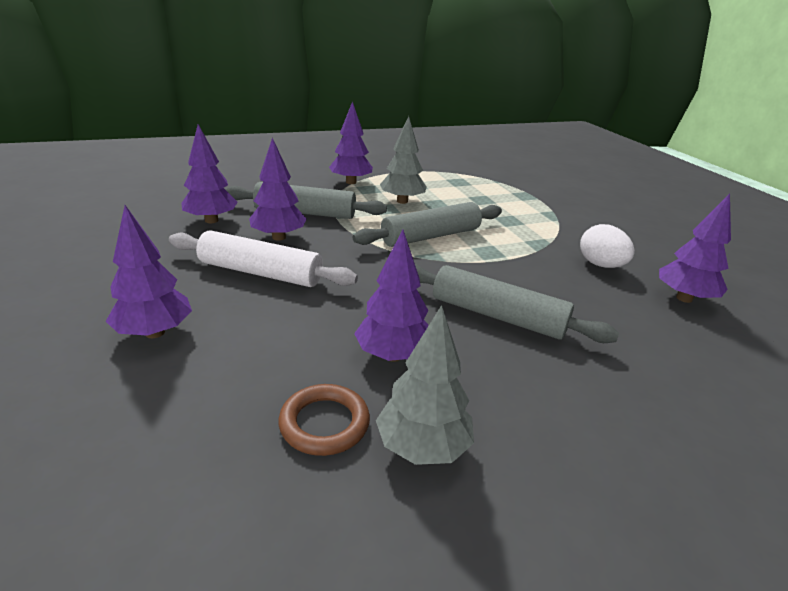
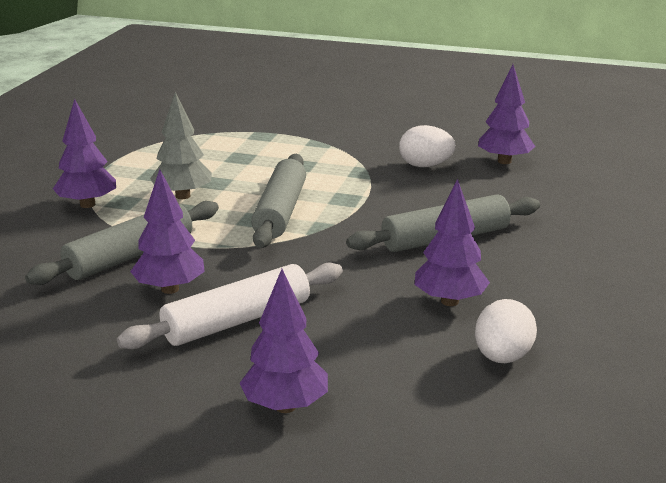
camera: 50 degrees left, 5 degrees down
purple tree [181,124,238,223] -> none
brown ring [278,384,370,456] -> white egg [475,299,537,363]
grey tree [376,305,474,465] -> none

